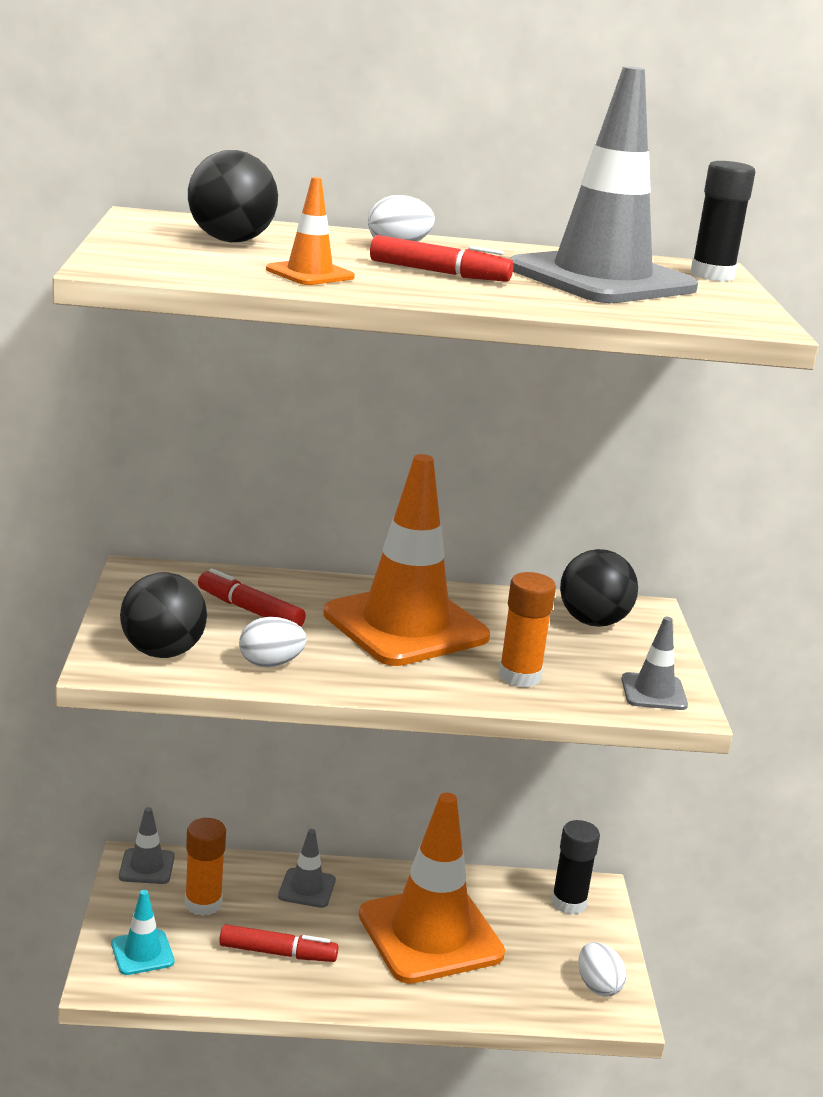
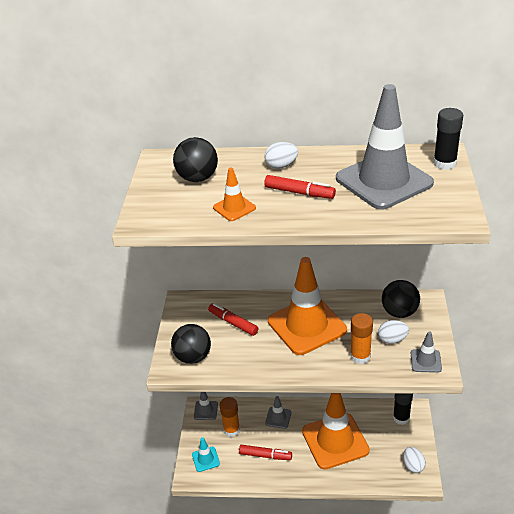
camera: 10 degrees right, 15 degrees up
white egg [239,617,307,668] -> white egg moved to [378,320,409,344]

